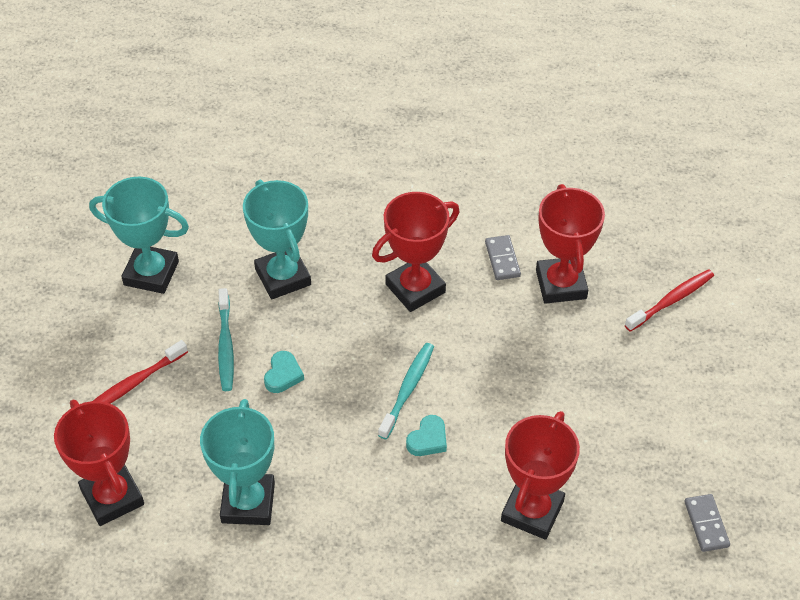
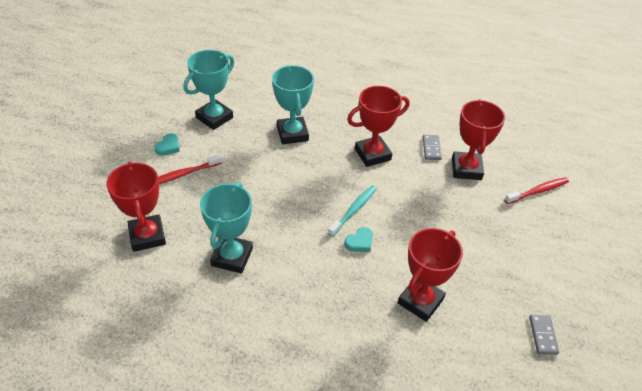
camera: 10 degrees right, 5 degrees down
turquoise trophy [89,177,189,294] -> turquoise trophy turned 75 degrees counterclockwise [183,50,234,130]
turquoise toothbrush [218,288,234,391] -> none
turquoise heart [264,351,304,393] -> turquoise heart moved to [154,133,180,156]

